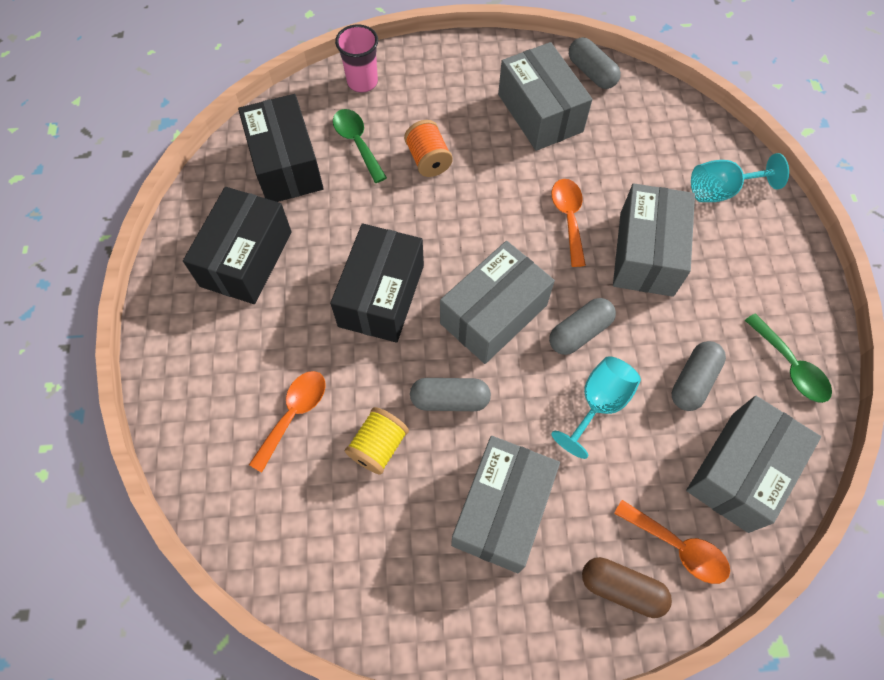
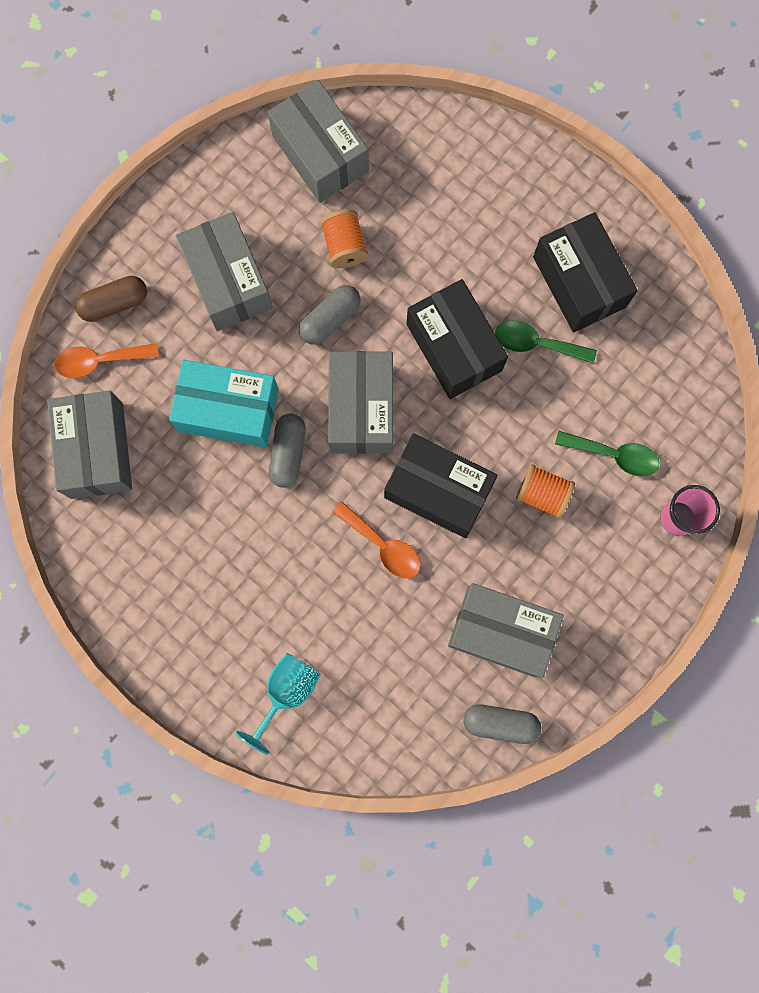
camera: 135 degrees right, 15 degrees up
black box [238,94,324,202] -> black box moved to [384,433,498,538]
orange spoon [249,371,326,473] -> none
yellow spool [345,407,409,475] -> orange spool [321,210,368,268]
turquoise goblet [551,356,641,459] -> turquoise box [169,360,279,448]
grey box [613,183,695,297] -> grey box moved to [268,80,369,203]
grey capsule [672,341,726,411] -> none
green spoon [745,313,832,403] -> green spoon moved to [495,320,597,363]

